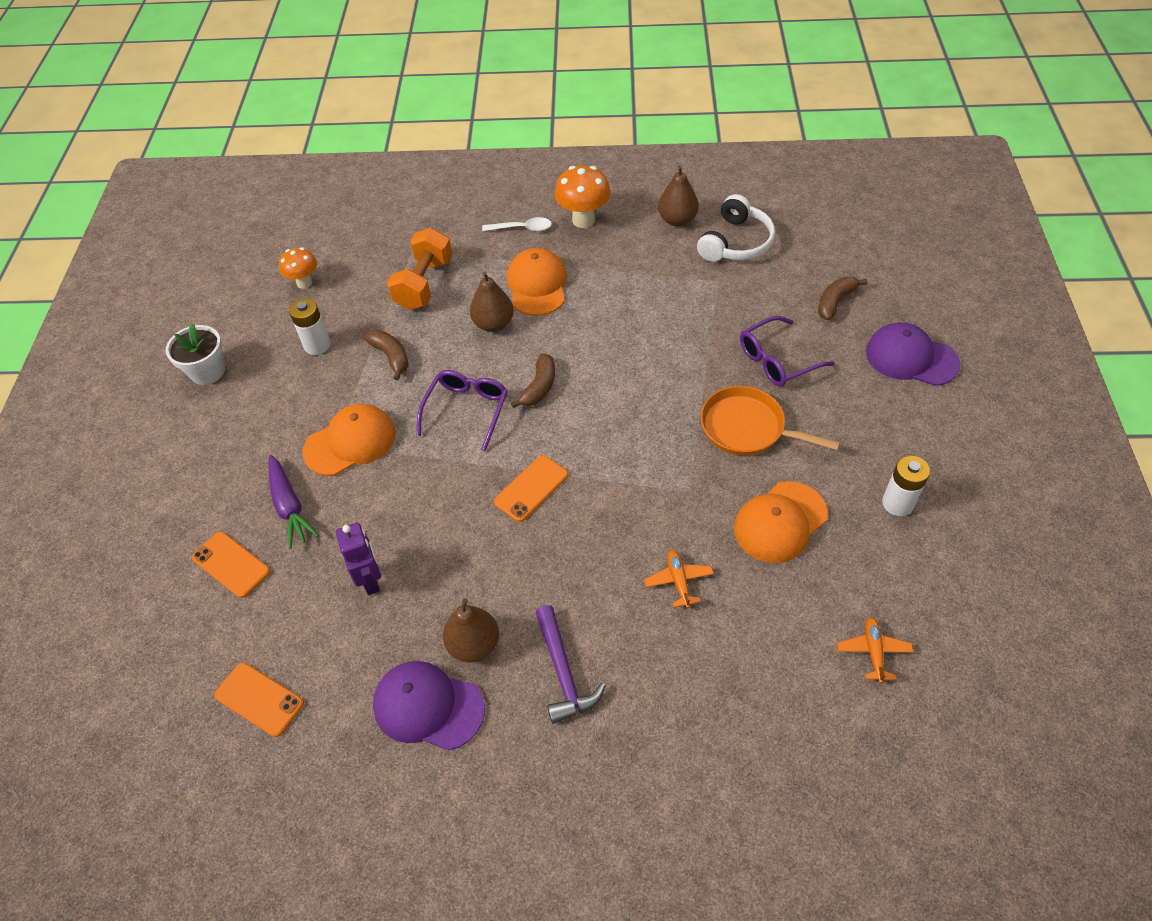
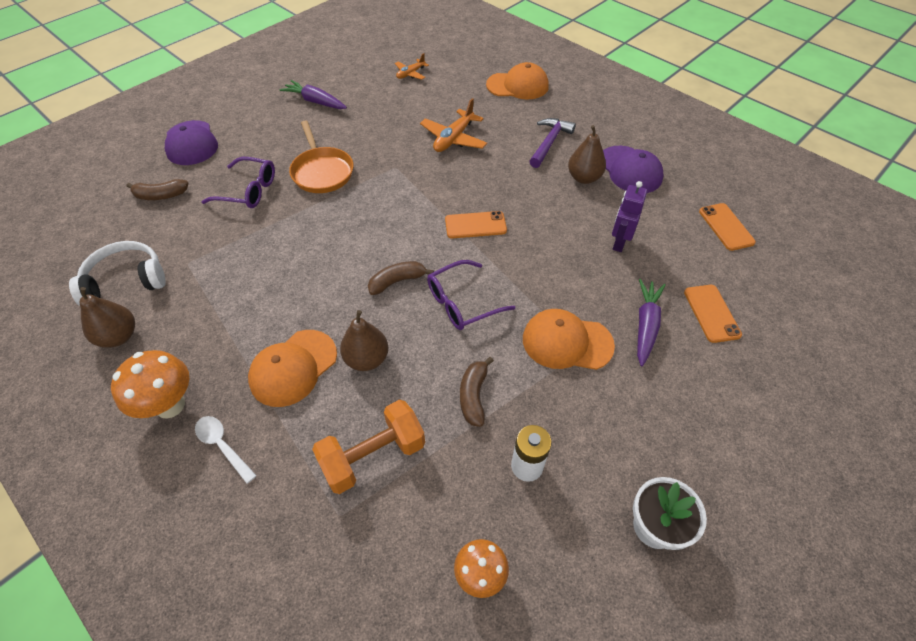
camera: 140 degrees left, 0 degrees up
orange plane [644,550,714,608] -> orange plane [420,98,487,152], size x1.64
orange cap [734,481,828,563] -> orange cap moved to [486,62,549,100]
white battery [882,456,930,516] -> purple carrot [279,80,347,109]

